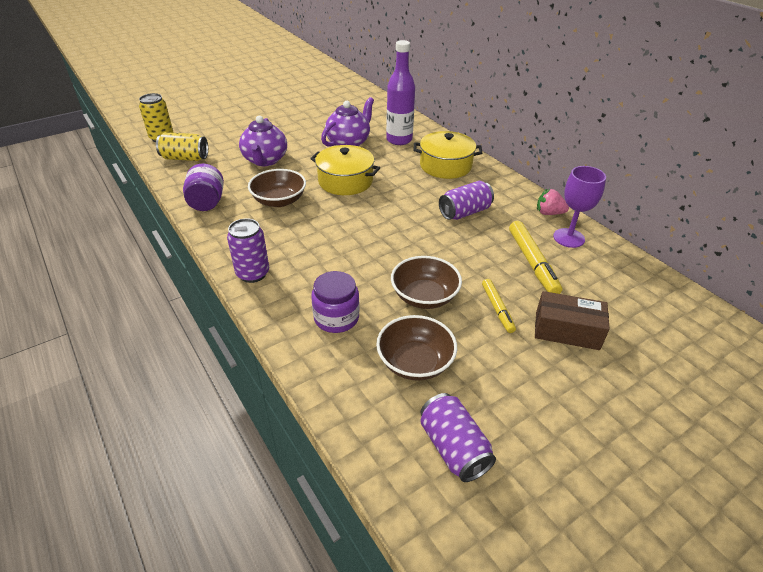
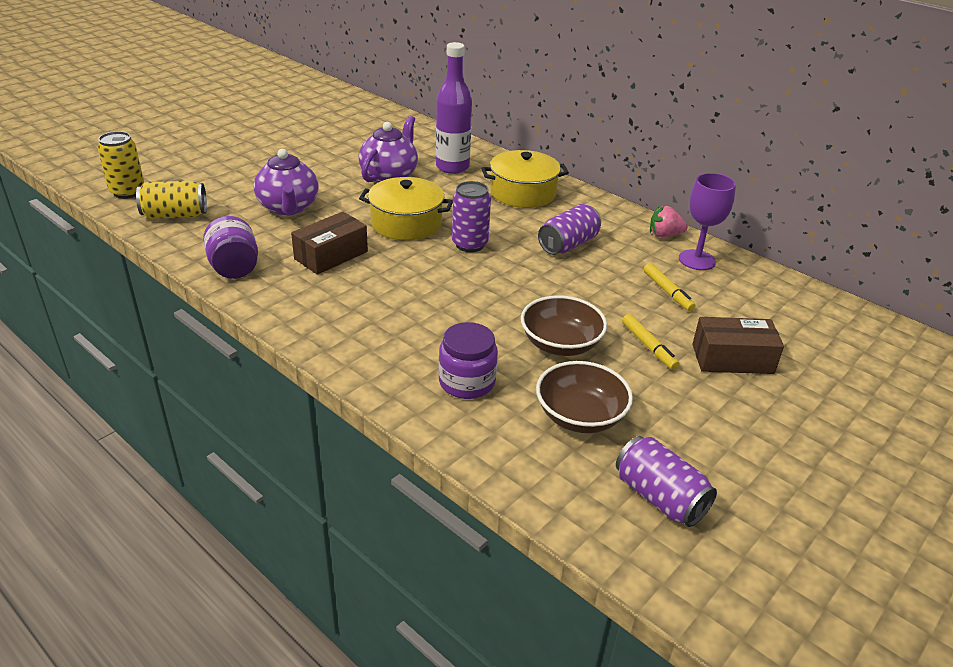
camera: 15 degrees left, 5 degrees down
purple can [227,218,269,283] -> purple can moved to [452,181,491,252]
brown bowl [248,169,306,207] -> brown box [291,212,368,275]
yellow marker [509,221,562,294] -> yellow marker [643,263,696,311], size x0.61

